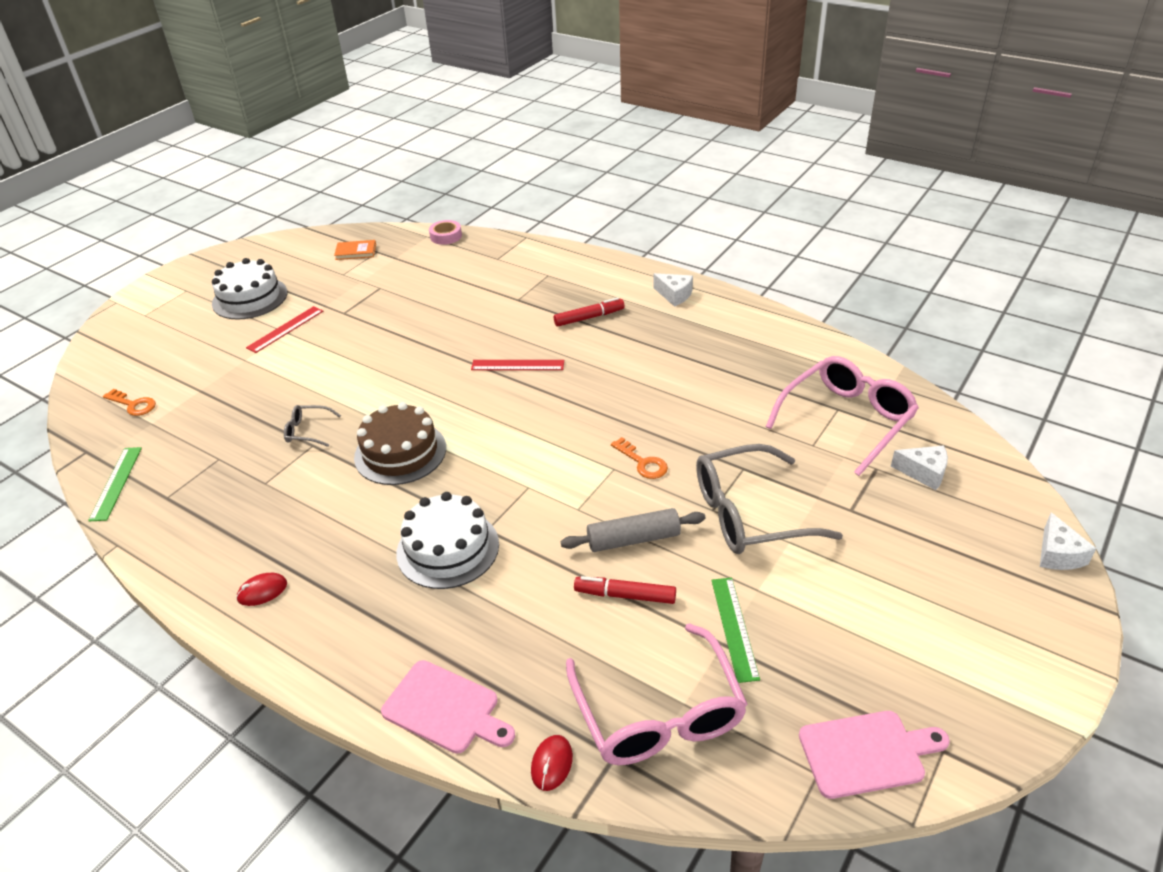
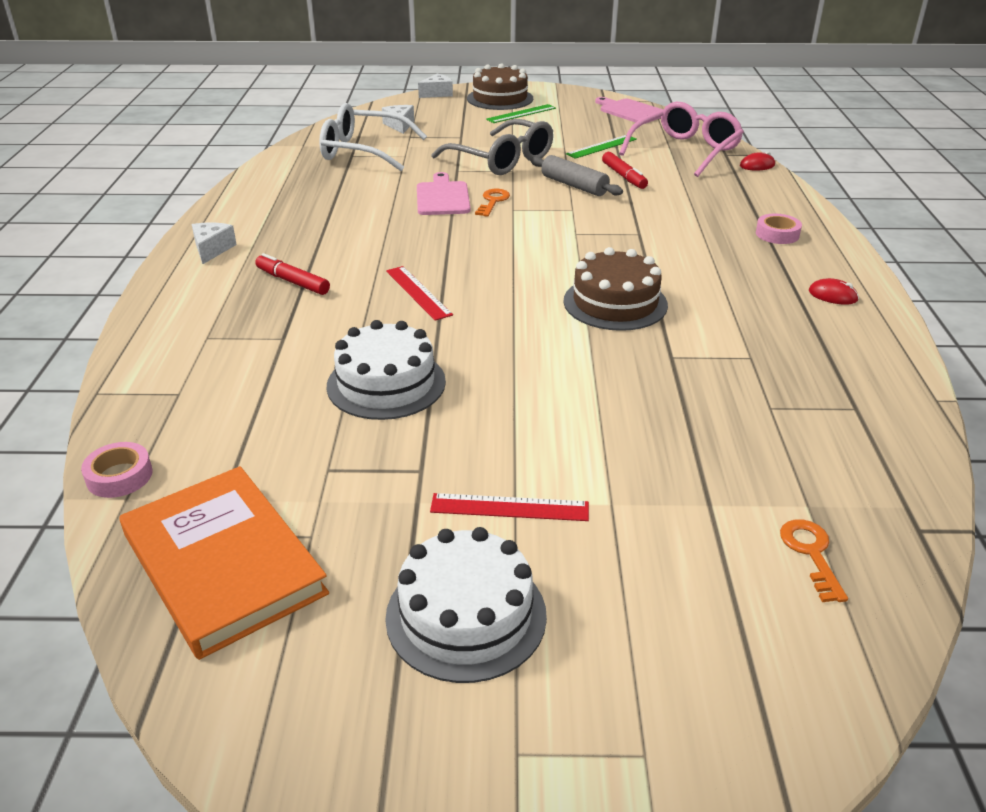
camera: 125 degrees left, 5 degrees down
green ruler [88,447,142,521] -> green ruler moved to [486,104,556,123]
grey glasses [284,405,341,447] -> none
orange book [334,240,376,260] -> orange book [119,466,329,660], size x2.39
pink cutting board [381,660,515,754] -> pink cutting board moved to [417,172,470,215]
white cake [396,492,499,589] -> white cake moved to [327,320,446,420]
pink glasses [766,356,919,476] -> white glasses [319,103,427,171]
none -> brown cake [467,63,533,110]
none -> pink tape [756,214,802,244]

